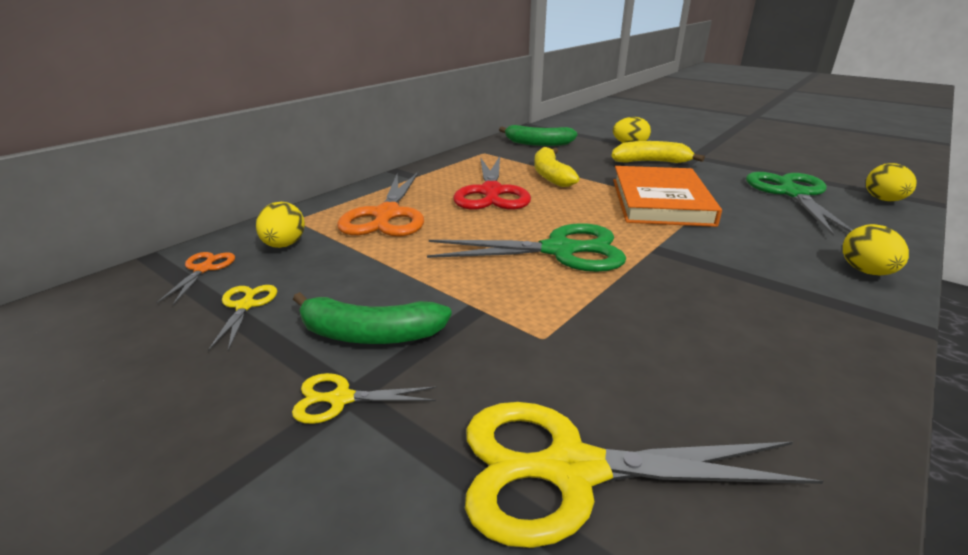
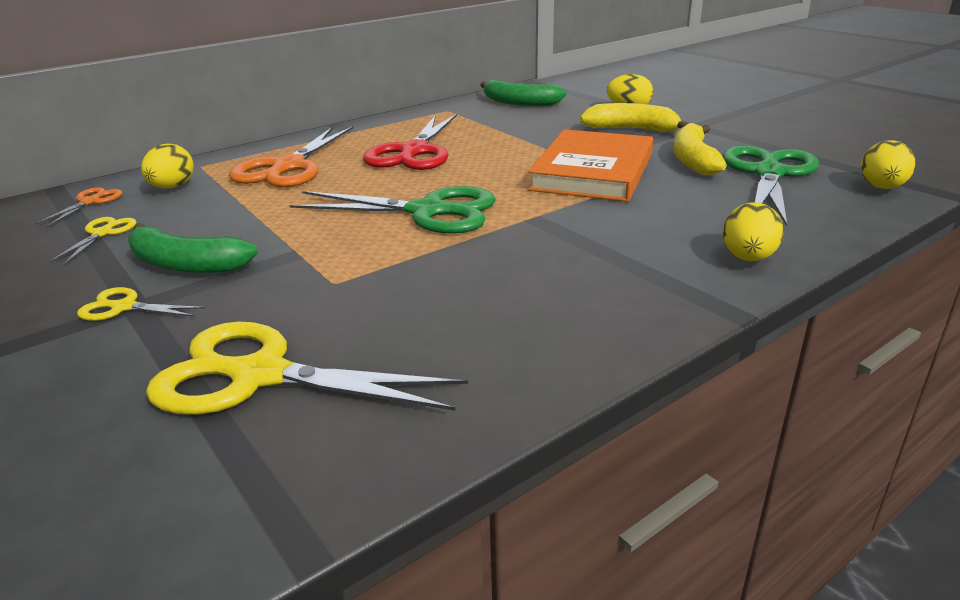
camera: 15 degrees right, 0 degrees up
yellow banana [534,147,580,187] -> yellow banana moved to [673,123,727,175]

